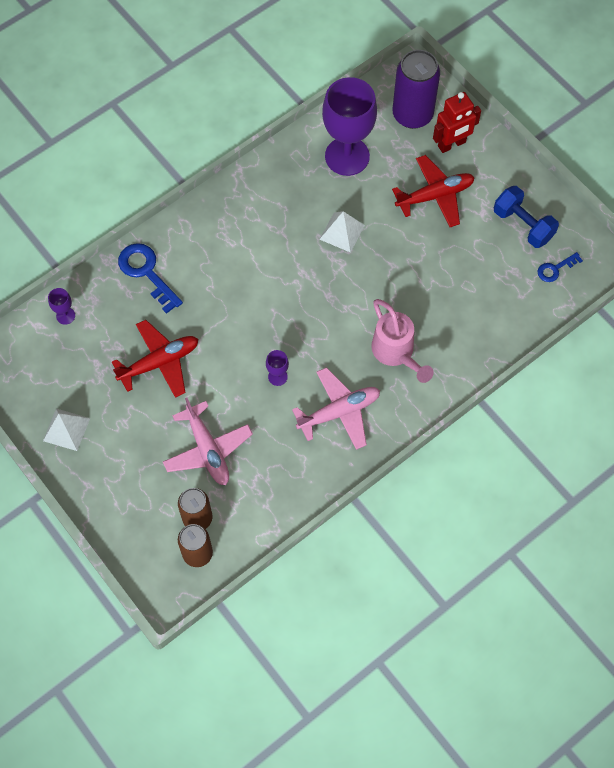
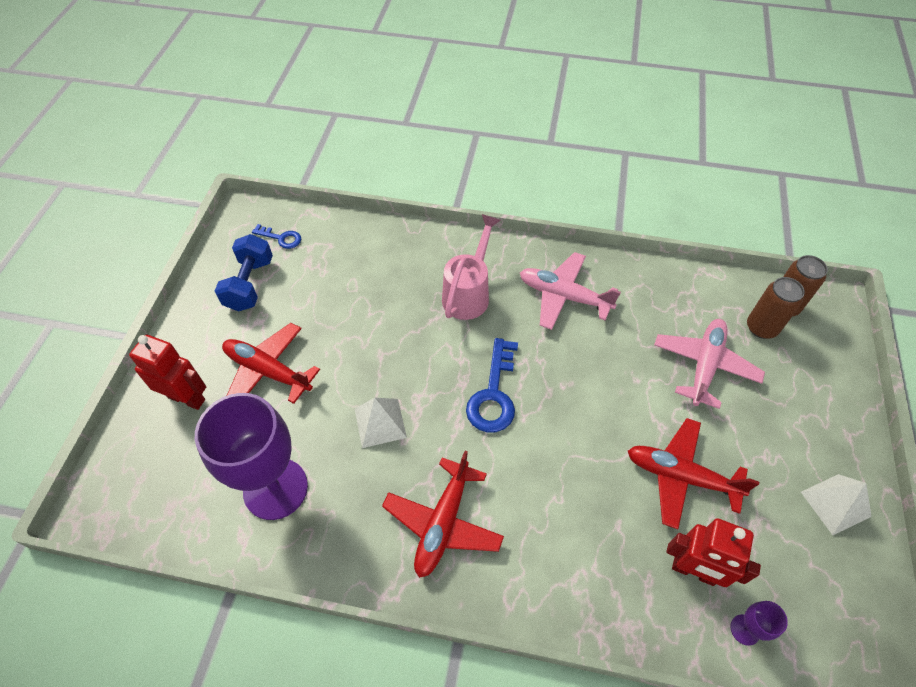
camera: 130 degrees left, 10 degrees down
blue key [118,243,183,314] -> blue key moved to [466,338,518,433]
purple goblet [266,350,289,386] -> none
purple can [392,50,440,129] -> none
none -> red plane [382,451,504,578]
none -> red robot [666,518,761,587]

